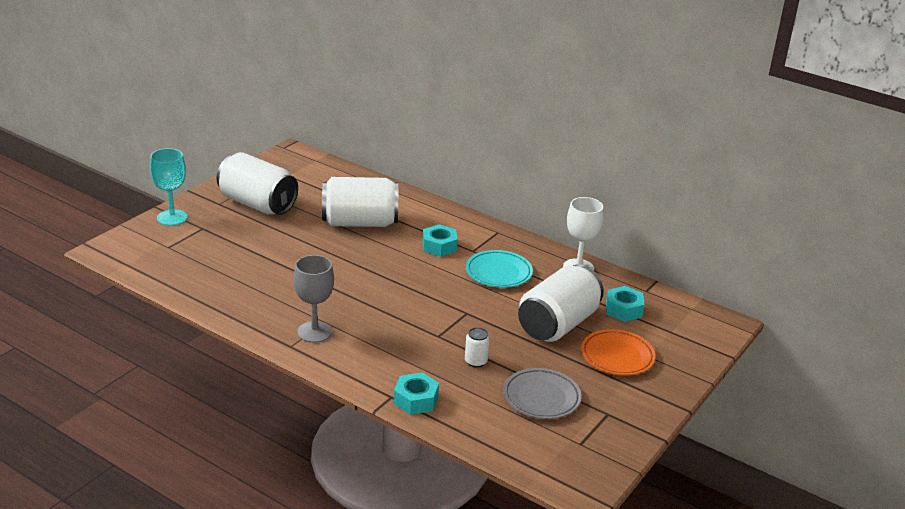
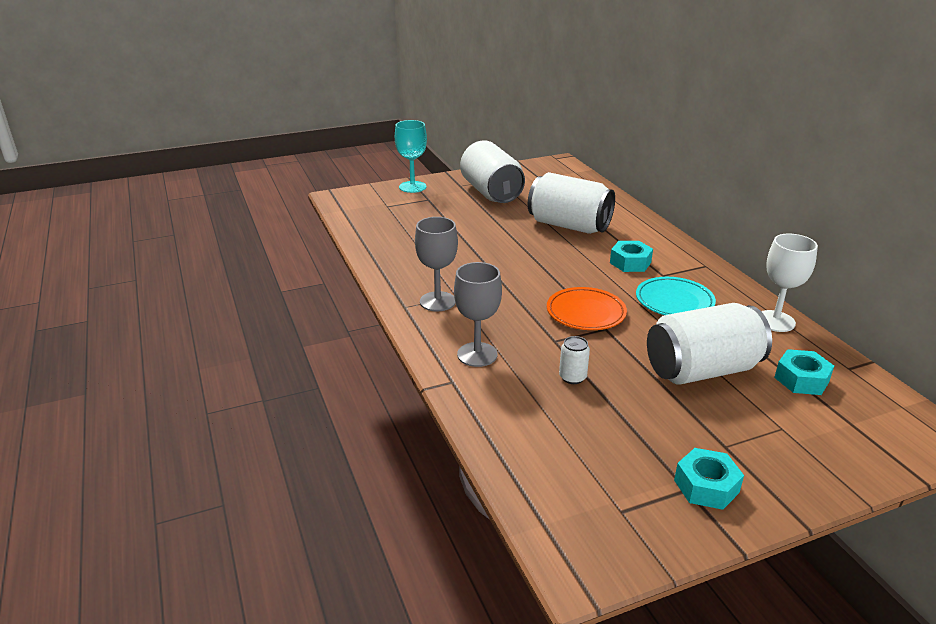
camera: 35 degrees right, 0 degrees up
turquoise nut [394,372,439,415] -> turquoise nut moved to [674,448,744,510]
grey plate [503,368,581,419] -> none
orange plate [581,329,656,376] -> orange plate moved to [547,287,627,330]
none -> grey goblet [454,262,502,367]

